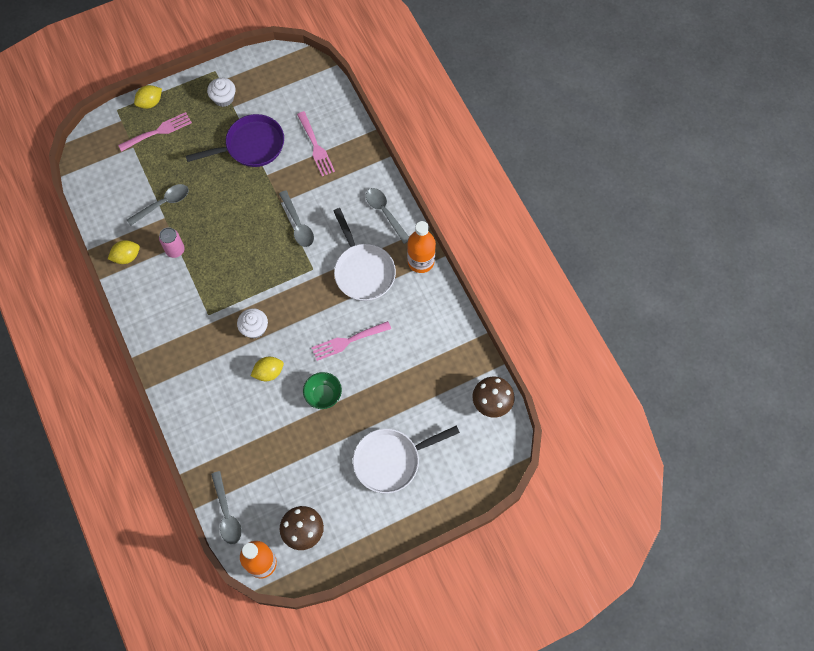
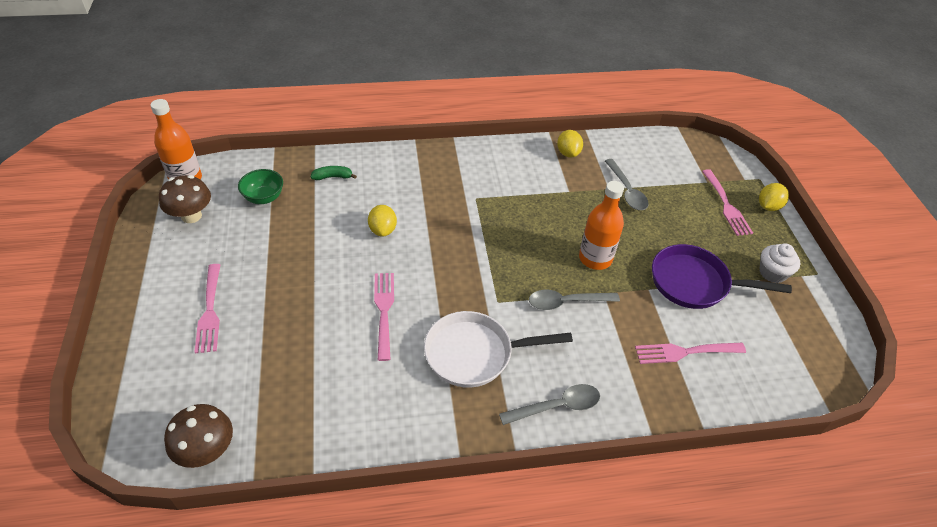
camera: 105 degrees right, 20 degrees down
yellow lemon [134,85,162,109] -> yellow lemon turned 60 degrees clockwise [759,183,789,211]
pink can [159,227,185,258] -> none
purple pan [186,114,284,167] -> purple pan turned 105 degrees clockwise [652,244,792,309]
grey spoon [211,471,242,544] -> none
white cupcake [237,308,268,339] -> none
green bowl [303,372,342,409] -> green bowl moved to [238,169,283,204]
white pan [353,426,460,493] -> pink fork [194,264,220,353]
orange bottle [407,221,436,273] -> orange bottle moved to [579,181,624,270]
none -> green banana [311,166,357,180]

